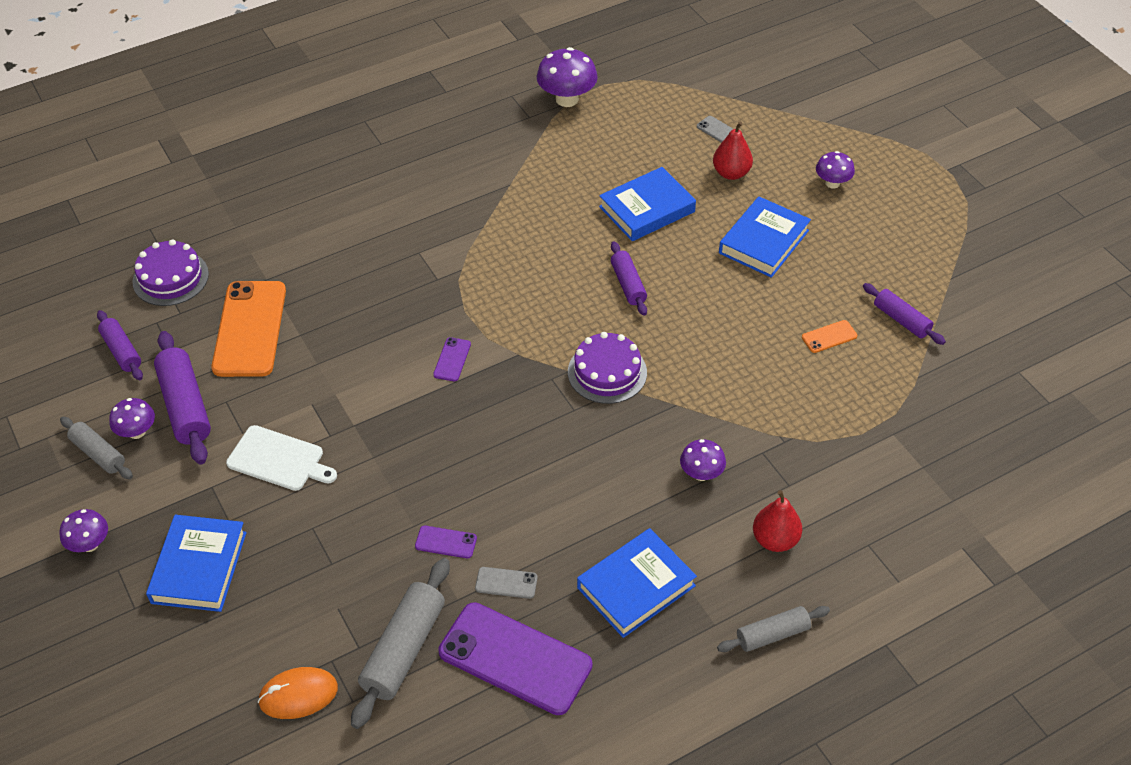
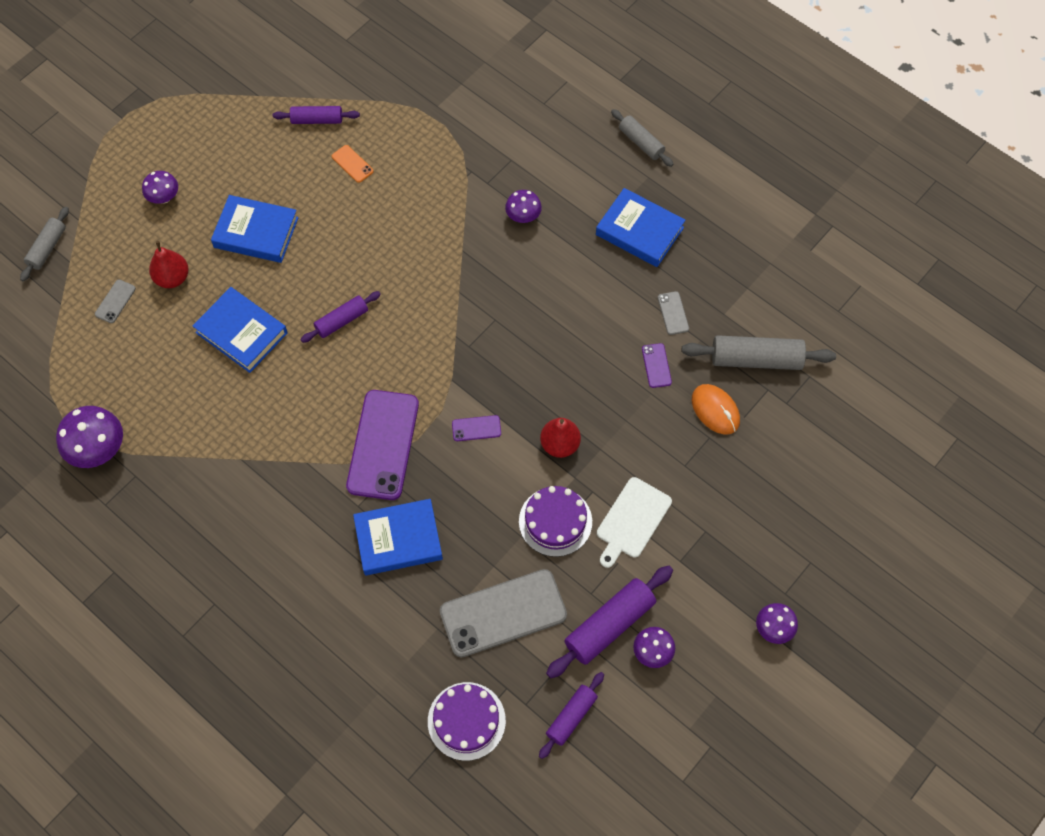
camera: 110 degrees left, 15 degrees up
grey rolling pin [60,417,133,479] -> grey rolling pin moved to [20,207,69,281]
blue book [146,515,247,612] -> blue book moved to [353,499,443,576]
orange phone [211,281,286,377] -> grey phone [440,569,567,657]
white cutting board [226,425,337,491] -> white cutting board turned 150 degrees counterclockwise [597,477,672,568]
orange mouse [258,667,338,719] -> orange mouse moved to [692,384,740,435]
purple phone [438,602,592,715] -> purple phone moved to [346,390,419,500]
purple cake [568,332,647,404] -> purple cake moved to [519,486,592,557]
red pear [753,490,802,552] -> red pear moved to [540,418,581,458]
purple rolling pin [863,283,946,345] -> purple rolling pin turned 60 degrees clockwise [272,106,360,124]

